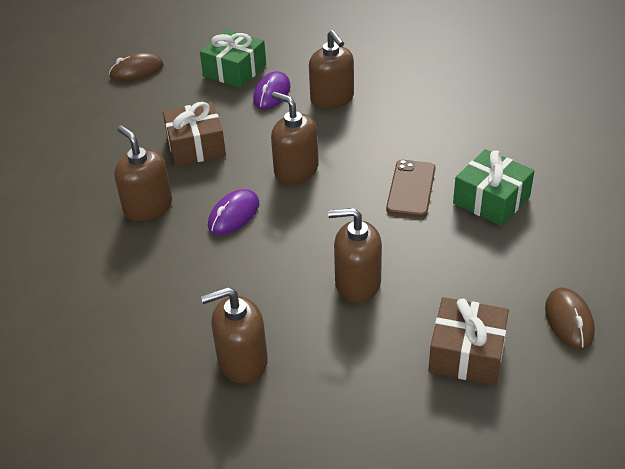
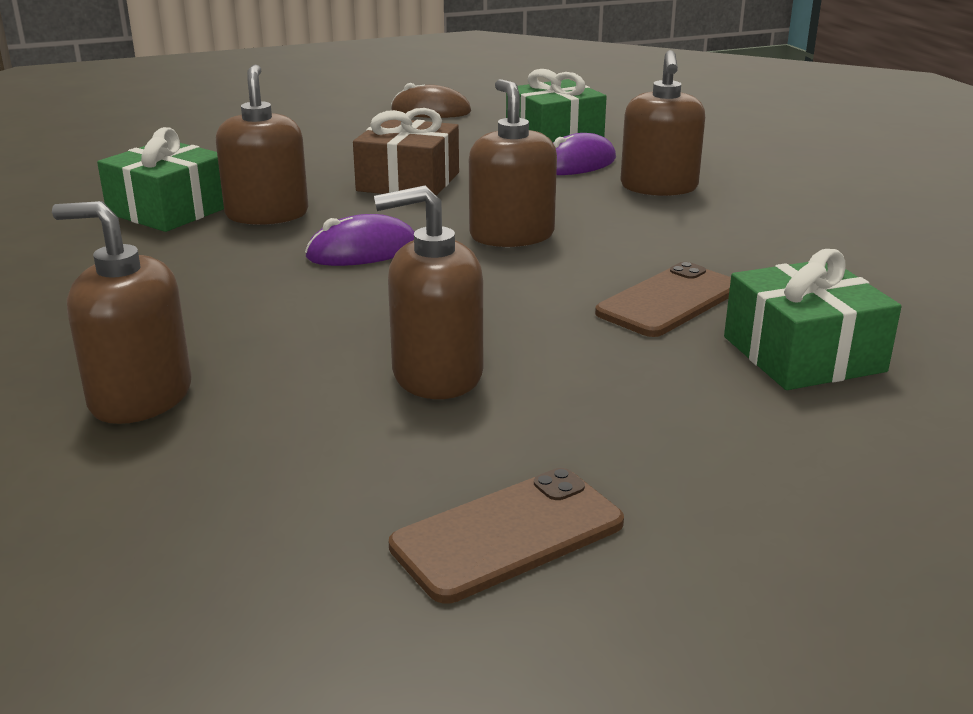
camera: 30 degrees right, 15 degrees down
brown soap dispenser [328,208,382,303] -> brown soap dispenser turned 45 degrees counterclockwise [374,185,483,399]
brown gift [428,297,509,385] -> brown phone [389,468,624,604]
brown mouse [545,287,595,350] -> none
none -> green gift [97,127,224,232]

